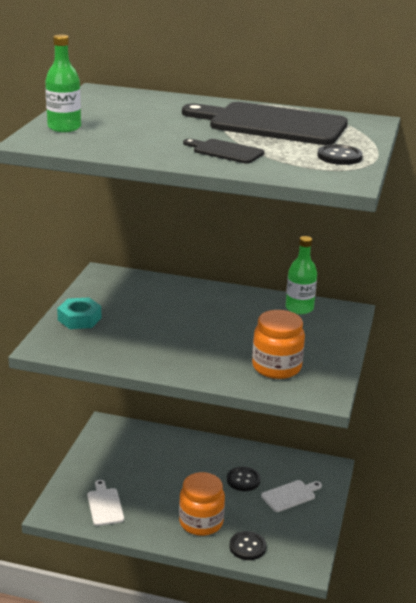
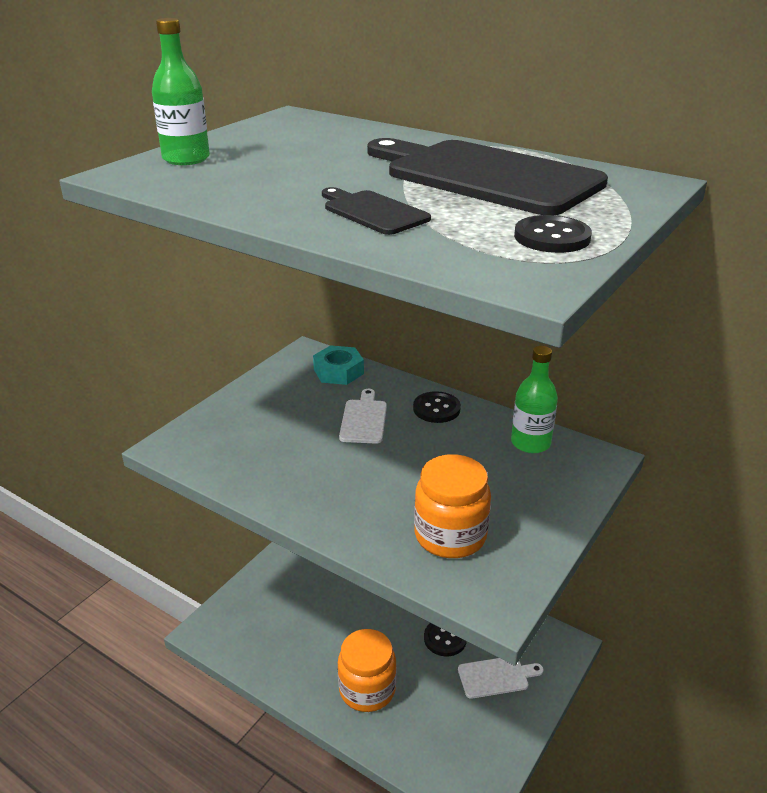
camera: 20 degrees right, 5 degrees up
turquoise nut [57,297,101,329] -> turquoise nut moved to [313,345,364,385]
white cutting board [87,480,124,526] -> white cutting board moved to [339,389,387,444]
black button [229,531,266,560] -> black button moved to [413,391,461,423]

